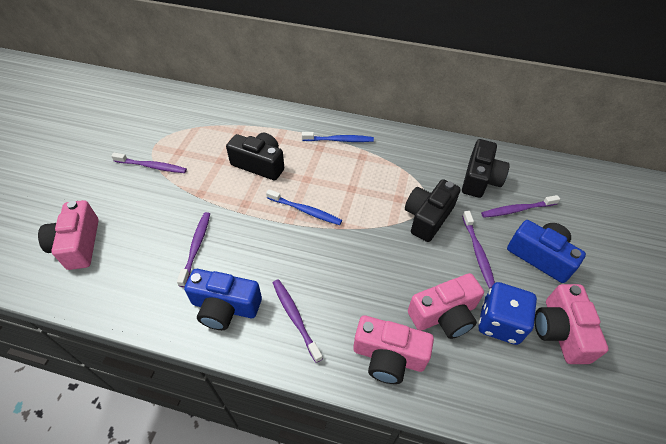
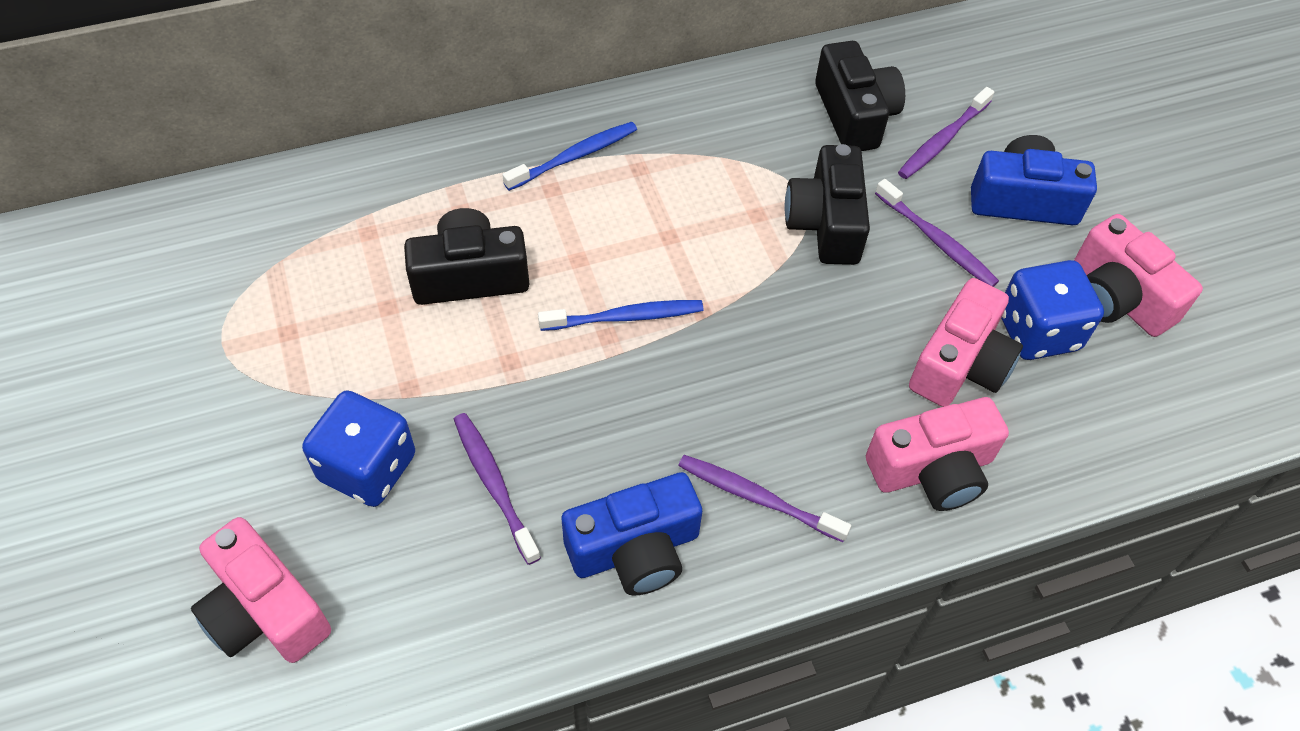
camera: 35 degrees left, 5 degrees up
purple toothbrush [111,153,187,173] -> none
none -> blue dice [302,391,415,507]

